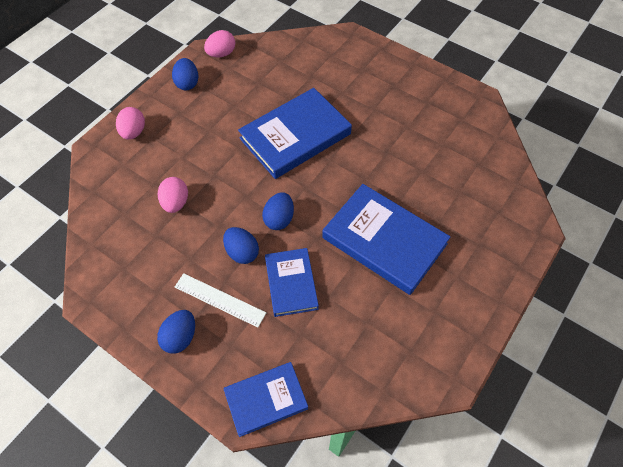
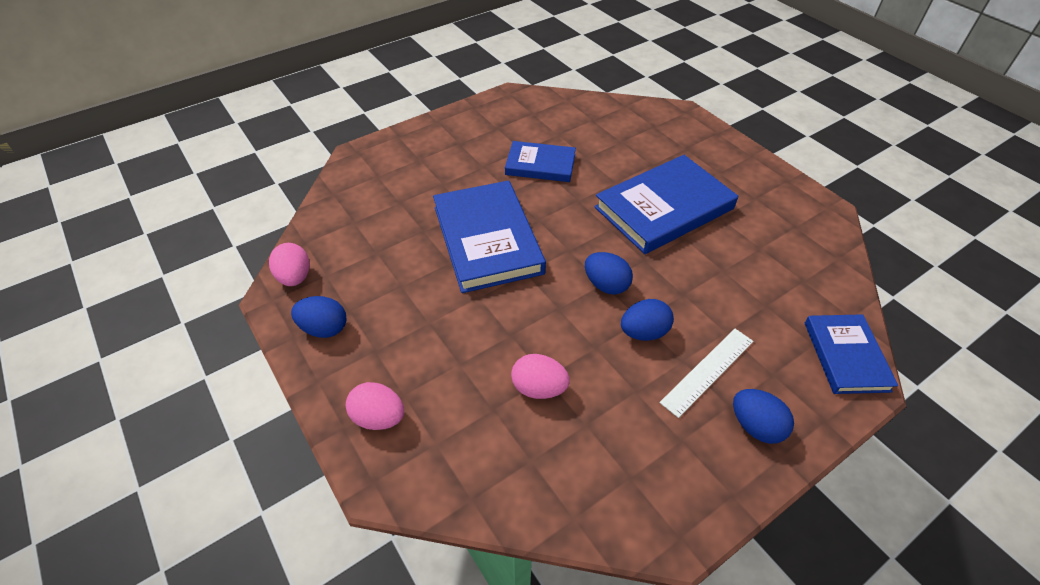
camera: 70 degrees left, 10 degrees down
blue book [265,248,319,317] -> blue book moved to [505,141,576,182]

